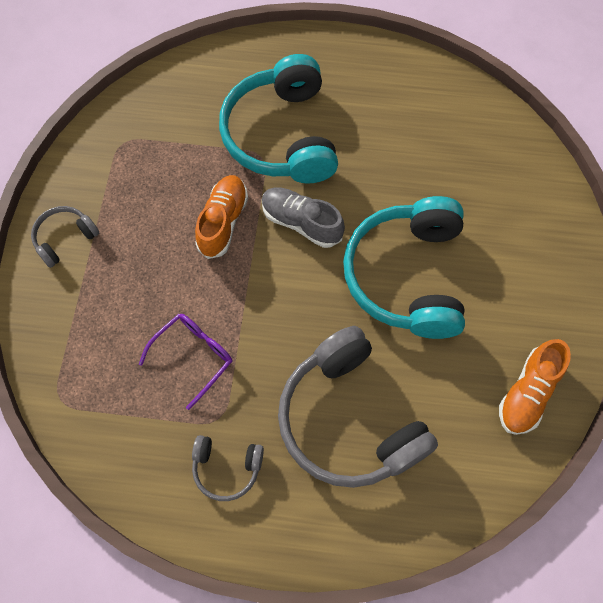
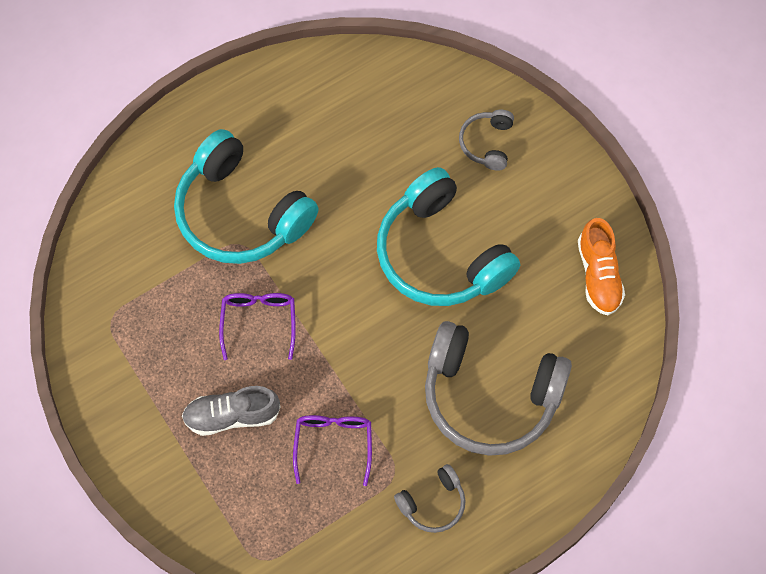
camera: 40 degrees left, 0 degrees up
grey headphones [31,206,99,268] -> grey headphones moved to [459,109,514,171]
orange shoe [195,175,248,259] -> purple glasses [219,293,296,360]
grey shoe [262,188,345,248] -> grey shoe moved to [182,386,281,436]

